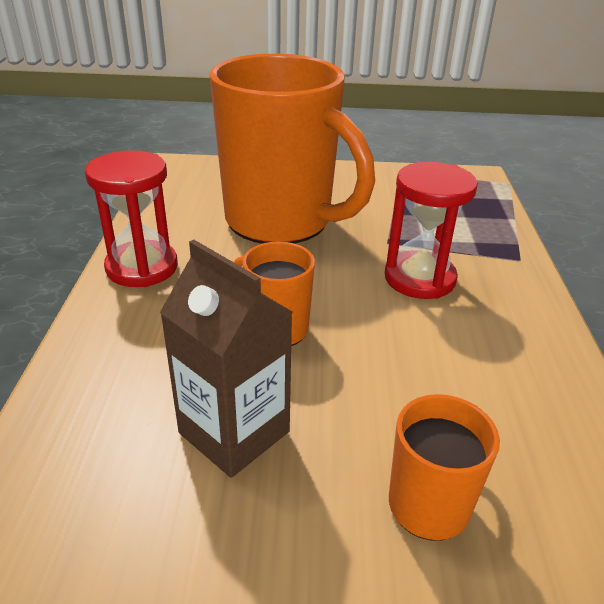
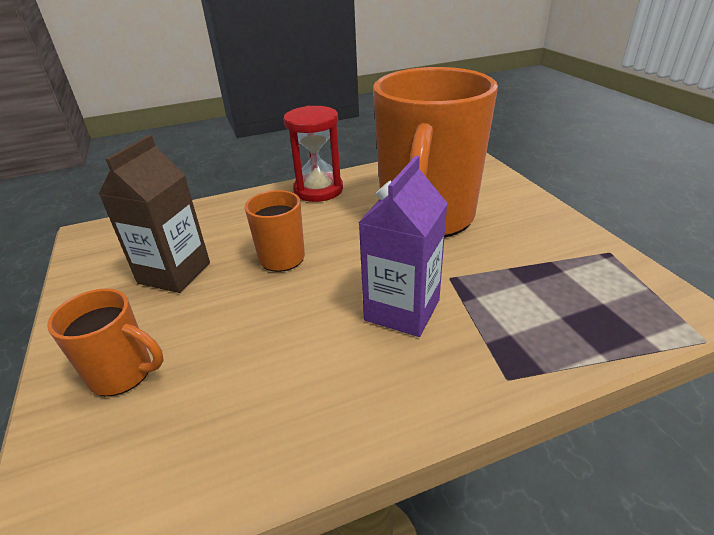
camera: 70 degrees right, 0 degrees up
red hourglass [385,162,478,299] -> purple carton [358,156,448,337]

